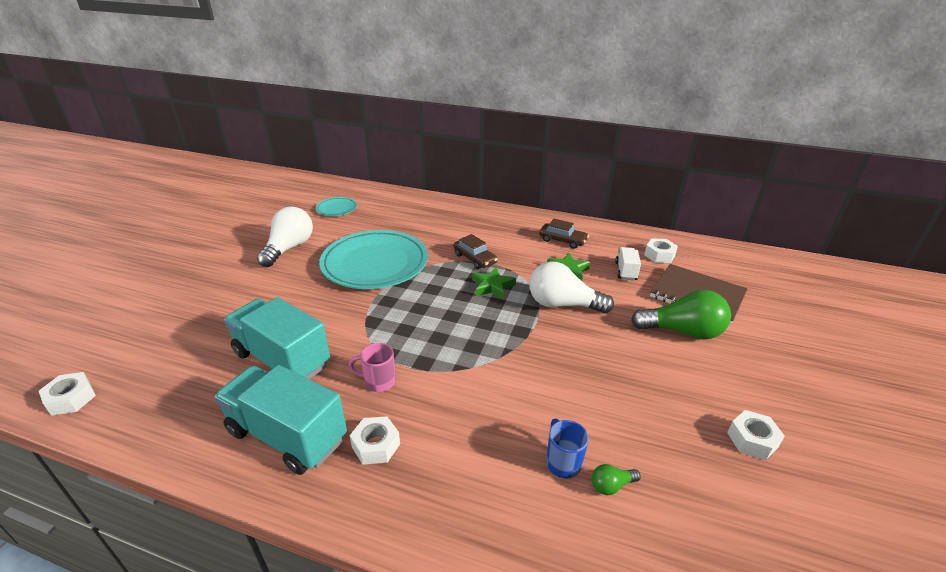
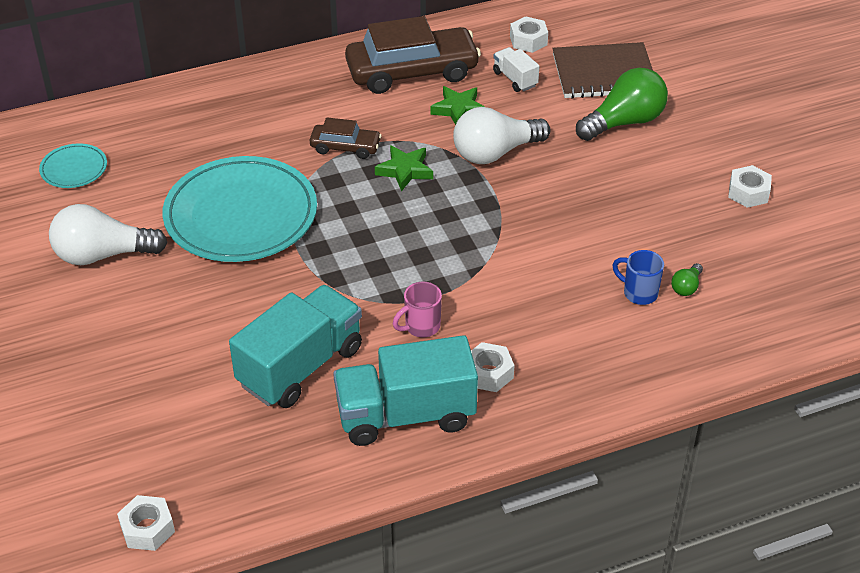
camera: 40 degrees left, 10 degrees up
turquoise truck [224,297,330,379] -> turquoise truck turned 135 degrees clockwise [229,285,362,408]
white light bulb [257,206,313,267] -> white light bulb turned 75 degrees counterclockwise [49,204,168,265]
brown car [539,219,589,249] -> brown car [345,16,481,94], size x1.98

